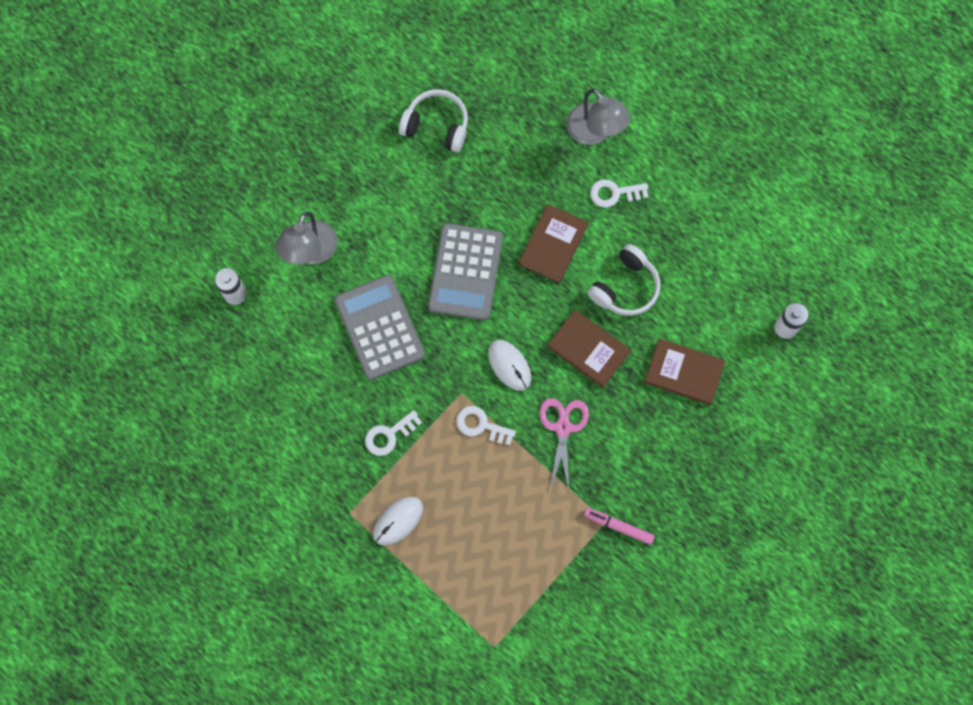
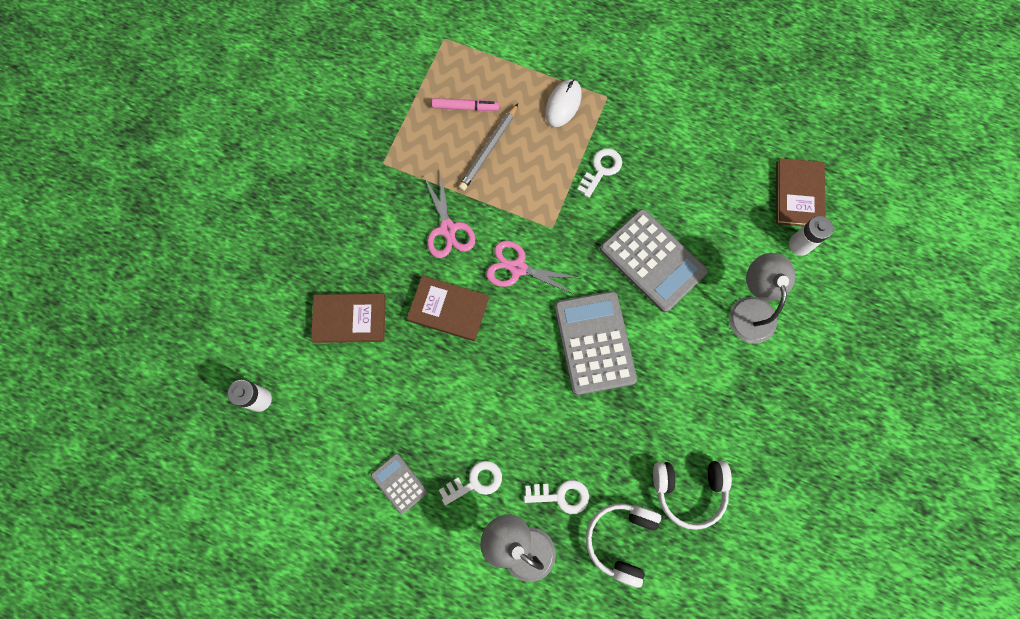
camera: 160 degrees right, 0 degrees up
white key [456,406,516,445] -> white key moved to [524,480,589,514]
white mouse [488,340,531,391] -> pink scissors [486,241,579,295]
brown book [518,204,589,283] -> brown book moved to [776,158,826,226]
pink marker [584,508,655,545] -> pink marker moved to [432,98,499,111]
white headphones [587,244,660,316] -> white headphones moved to [586,503,661,588]
none -> grey calculator [371,453,428,514]
none -> grey pencil [458,103,518,191]

